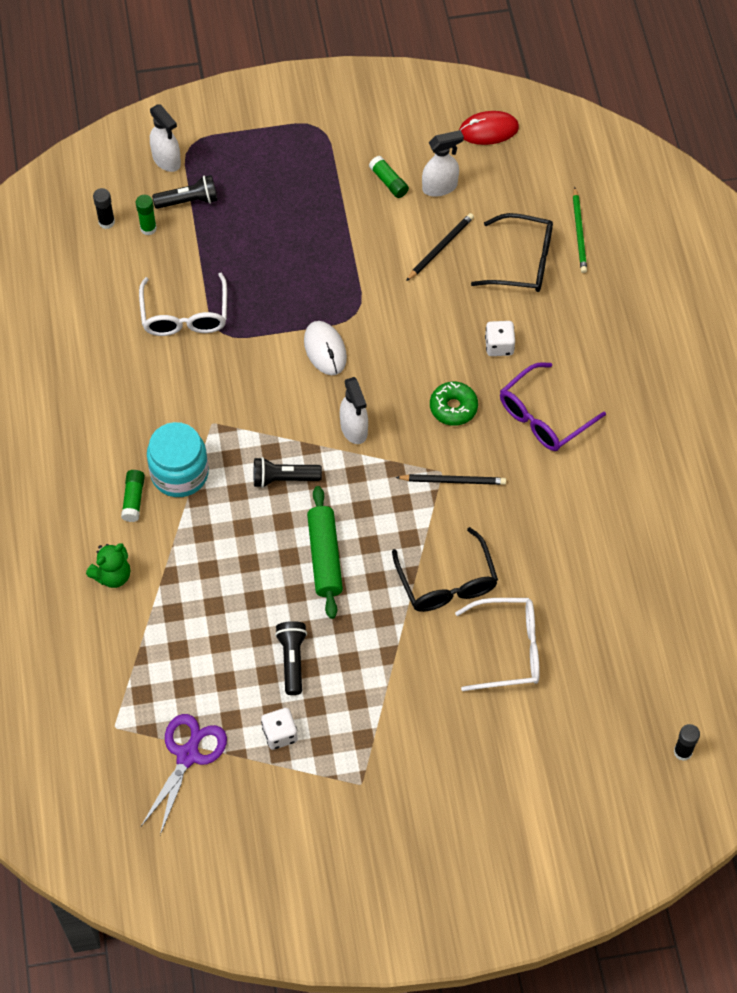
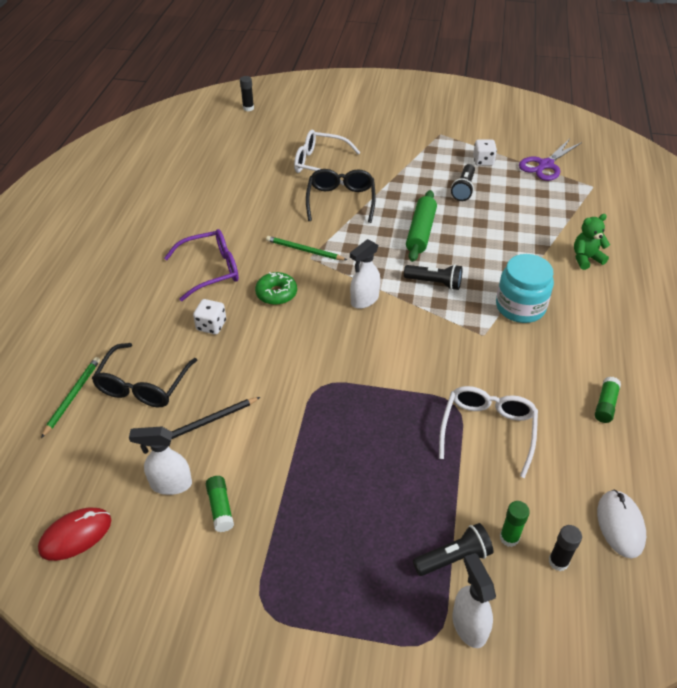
camera: 160 degrees left, 15 degrees down
green glue stick [121,470,145,522] -> green glue stick moved to [595,377,621,423]
black flashlight [152,175,218,209] -> black flashlight turned 150 degrees clockwise [413,523,493,576]
white mouse [304,321,347,375] -> white mouse moved to [597,490,646,559]
white spray bottle [340,377,368,444] -> white spray bottle turned 135 degrees counterclockwise [350,239,380,309]
black pencil [395,474,506,485] -> green pencil [266,236,347,260]
red mouse [459,111,519,145] -> red mouse turned 45 degrees counterclockwise [38,507,112,561]
black glasses [471,213,553,292] -> black glasses turned 105 degrees counterclockwise [91,343,197,407]

